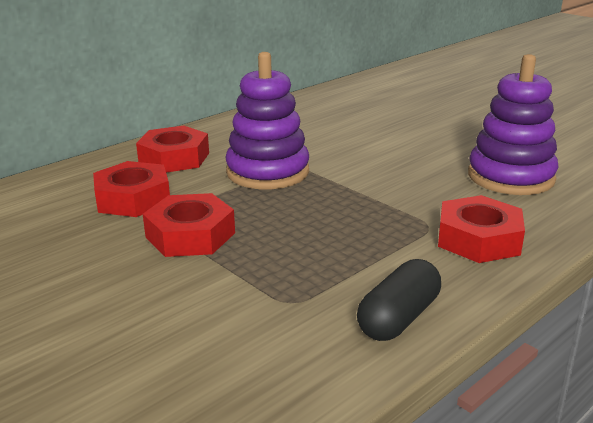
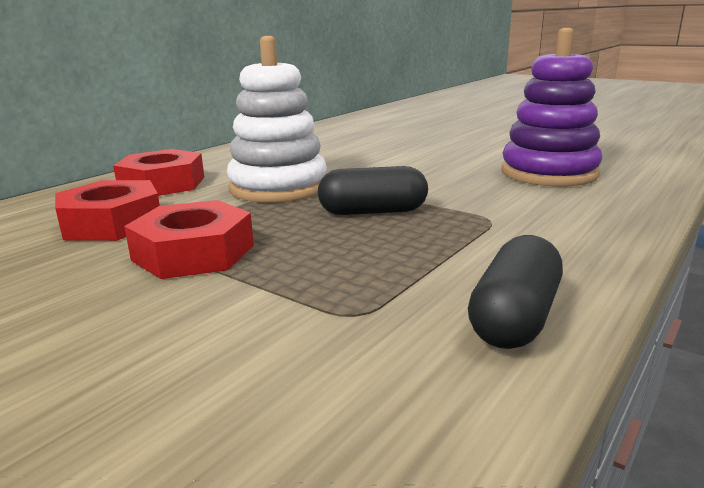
camera: 10 degrees left, 5 degrees down
purple stacking toy [225,52,309,189] -> white stacking toy [227,36,327,203]
red nut [438,195,525,263] -> none
none -> black capsule [318,166,428,215]

